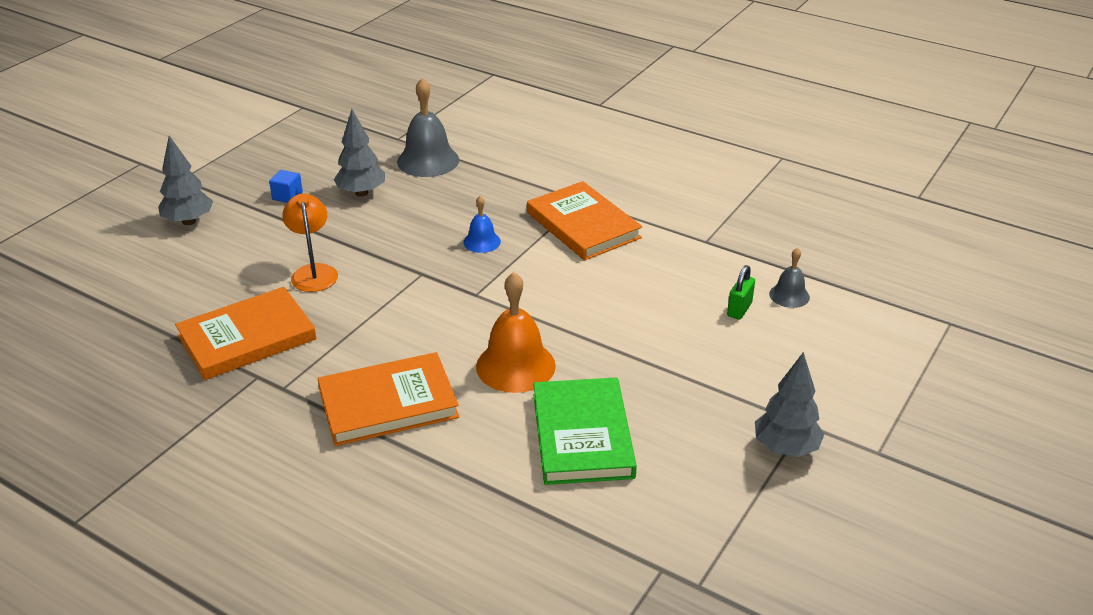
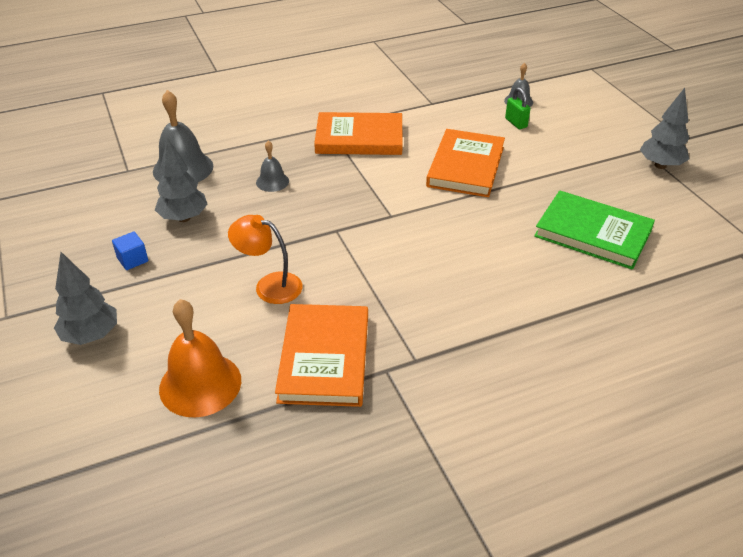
camera: 55 degrees left, 5 degrees up
orange book [318,352,459,446] -> orange book moved to [426,129,505,197]
blue bell [463,196,501,253] -> none
orange bell [476,272,556,393] -> orange bell moved to [159,299,241,418]
none -> grey bell [256,141,289,192]

